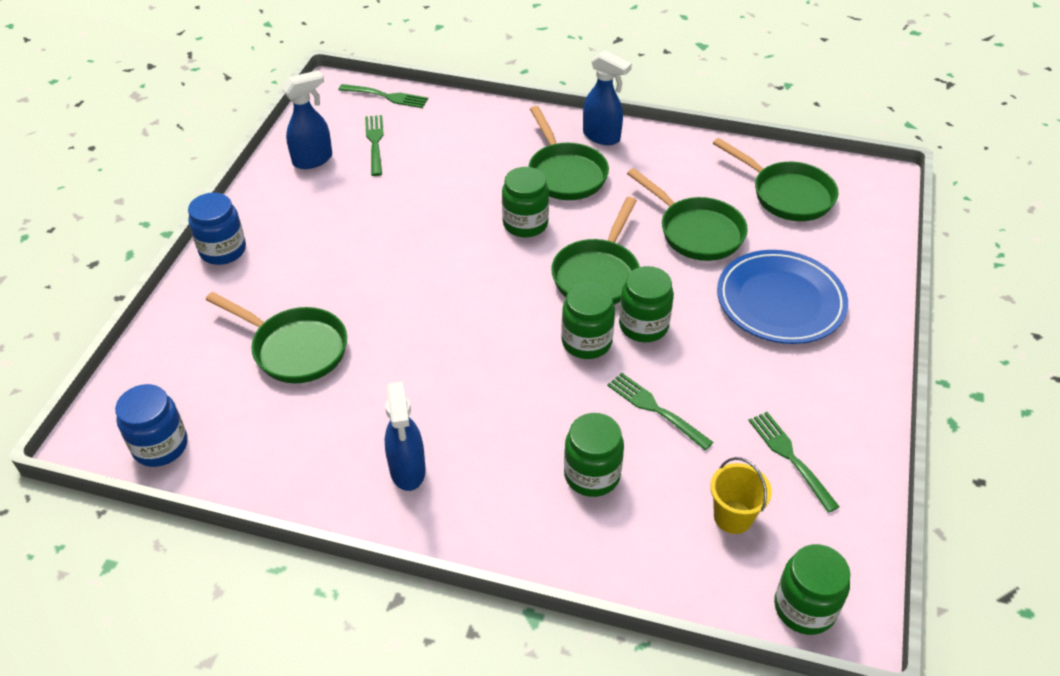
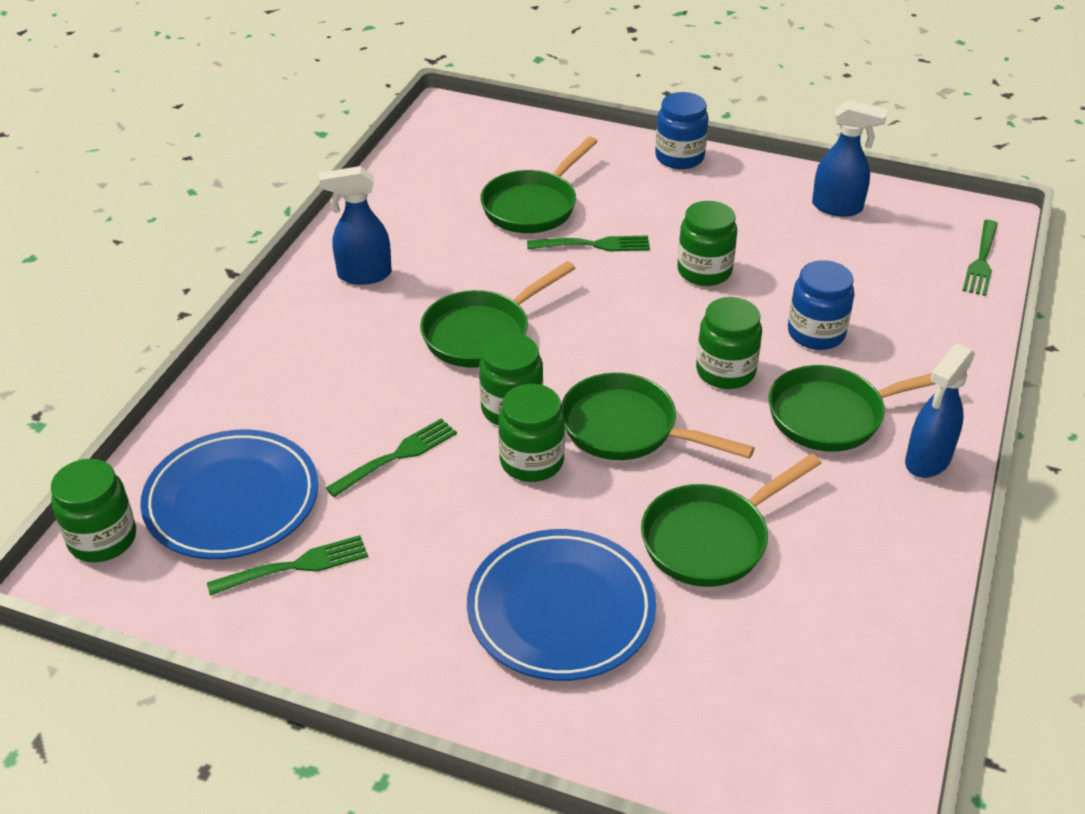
camera: 95 degrees right, 5 degrees down
blue jar [115,384,187,467] -> blue jar moved to [788,260,854,350]
blue spray bottle [282,70,332,169] -> blue spray bottle turned 45 degrees counterclockwise [812,100,888,217]
green fork [365,115,384,176] -> green fork moved to [527,235,650,251]
green jar [564,413,624,497] -> green jar moved to [678,201,737,286]
yellow bucket [710,457,772,534] -> blue plate [140,430,318,559]
green pan [713,138,839,221] -> green pan moved to [420,261,575,368]

